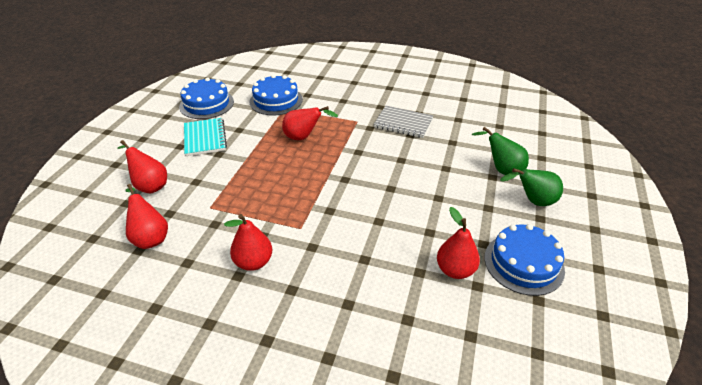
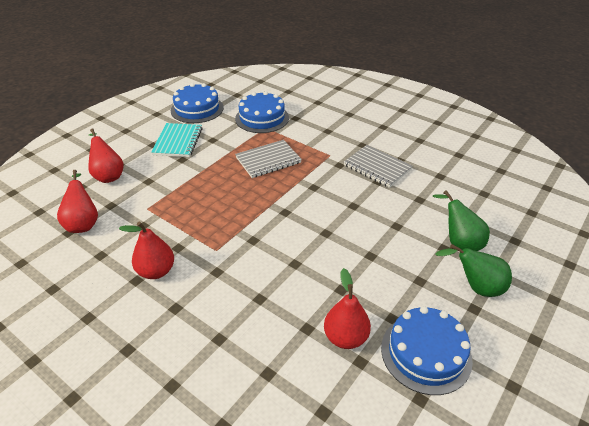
camera: 20 degrees right, 0 degrees up
red pear [282,106,338,140] -> grey notebook [235,140,302,178]

